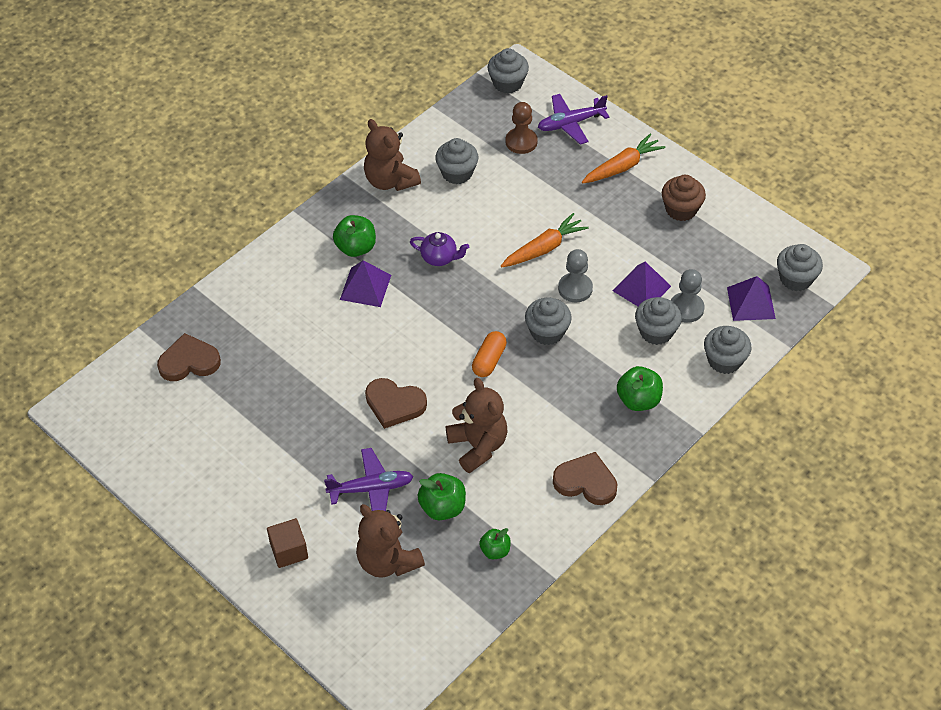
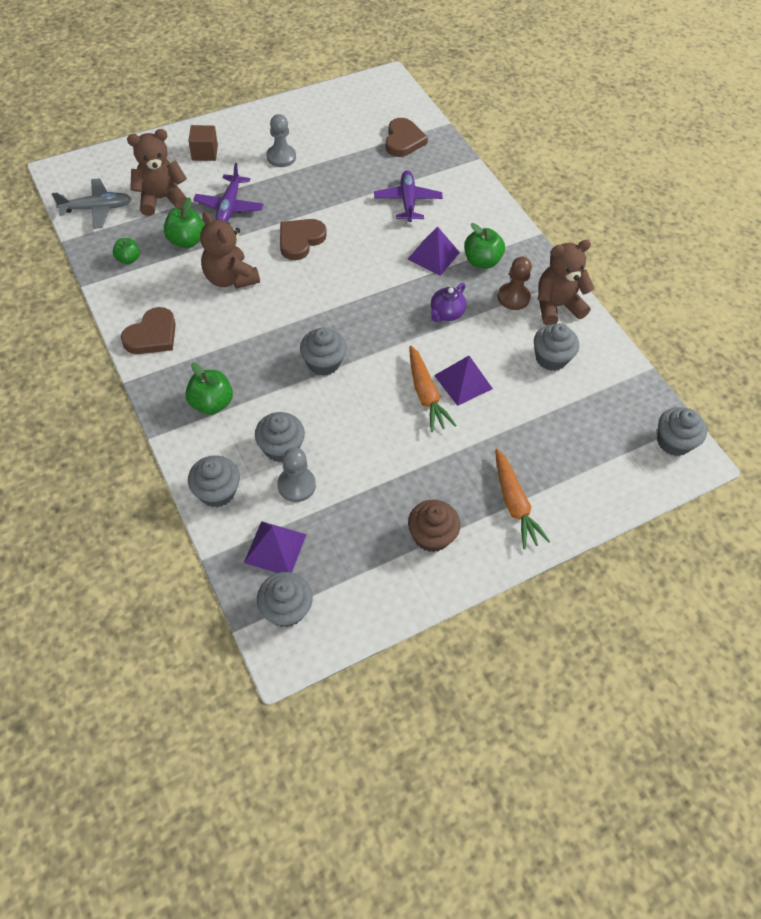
camera: 105 degrees right, 5 degrees up
brown teddy bear [446,378,507,473] -> brown teddy bear turned 60 degrees clockwise [200,212,260,289]
orange capsule [472,331,507,377] -> none
brown pawn [506,102,538,154] -> brown pawn moved to [498,257,532,310]
purple plane [538,94,609,145] -> purple plane moved to [374,170,443,222]
grey pawn [558,249,593,302] -> grey pawn moved to [266,114,296,167]
purple pyramid [613,261,671,306] -> purple pyramid moved to [434,356,493,406]
none -> grey plane [52,178,132,229]

